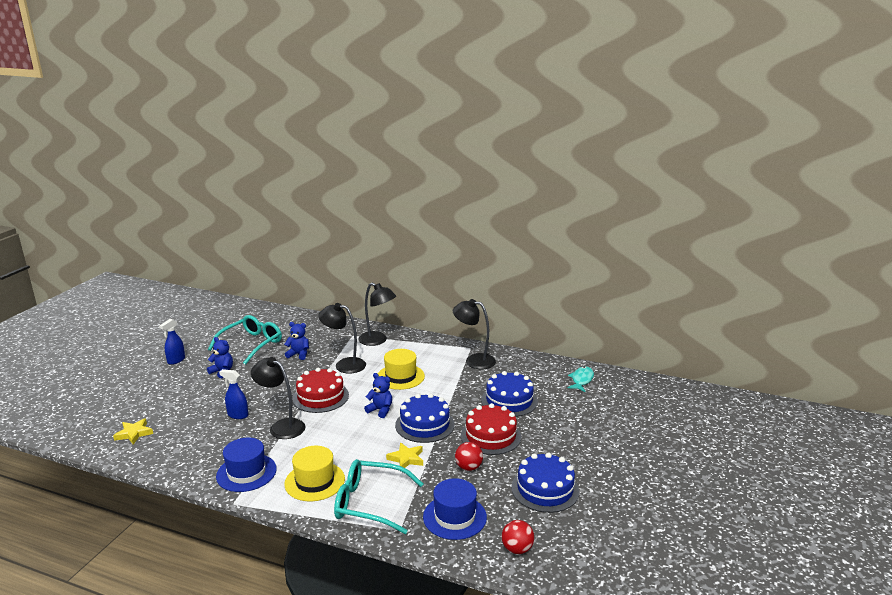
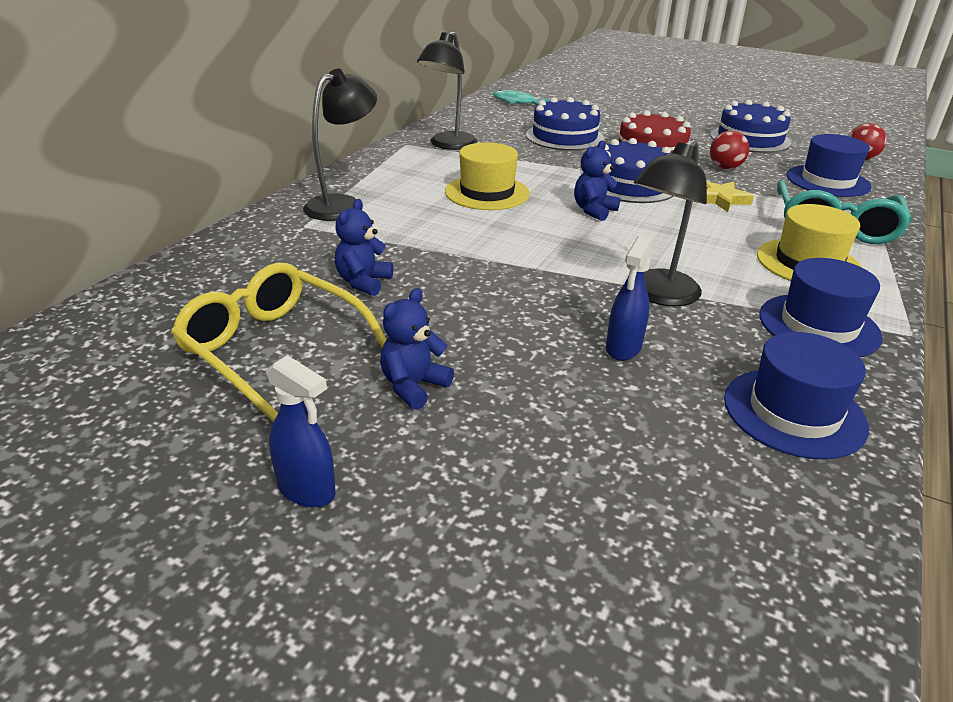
camera: 85 degrees left, 10 degrees up
yellow star [113,418,153,444] -> none
turquoise glasses [208,315,282,365] -> yellow glasses [171,263,386,422]
red cake [292,368,349,413] -> none
black lamp [318,303,366,374] -> none
none -> blue hat [724,332,869,459]

